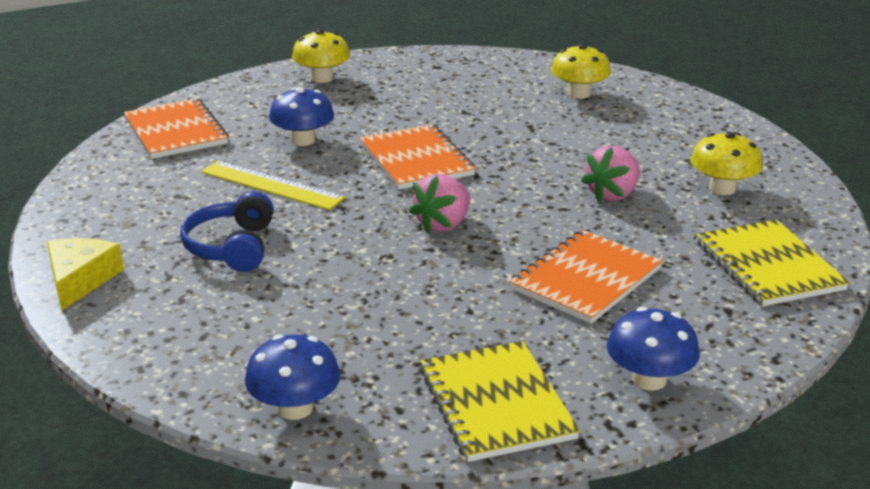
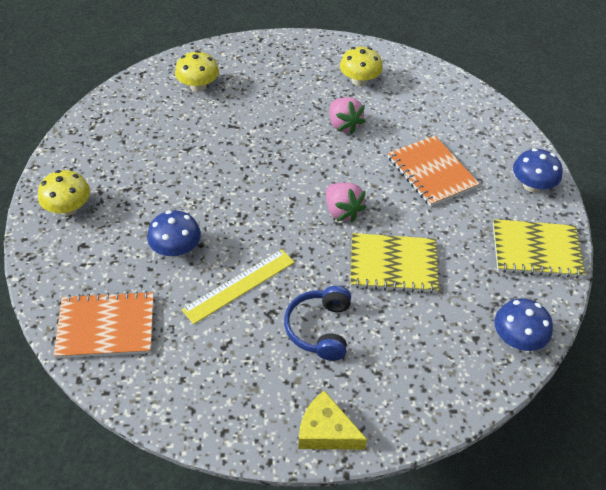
camera: 70 degrees left, 20 degrees up
blue headphones [180,191,274,272] -> blue headphones turned 75 degrees clockwise [284,286,351,361]
orange notebook [360,124,476,190] -> none
yellow notebook [696,220,850,306] -> yellow notebook moved to [350,233,439,294]

